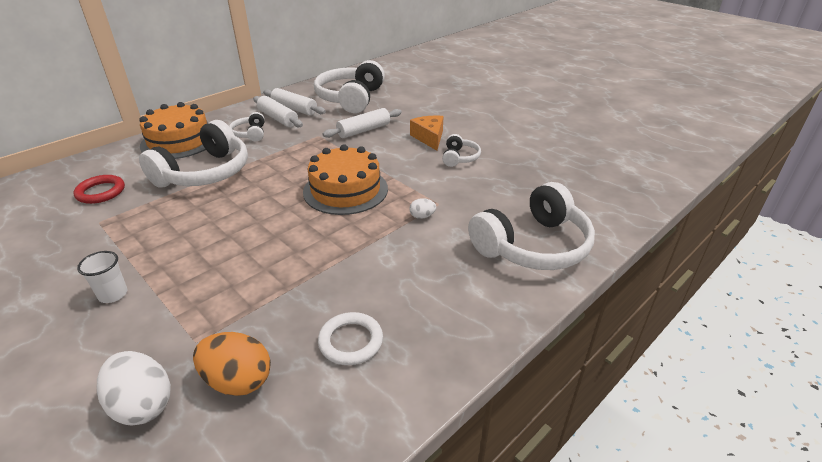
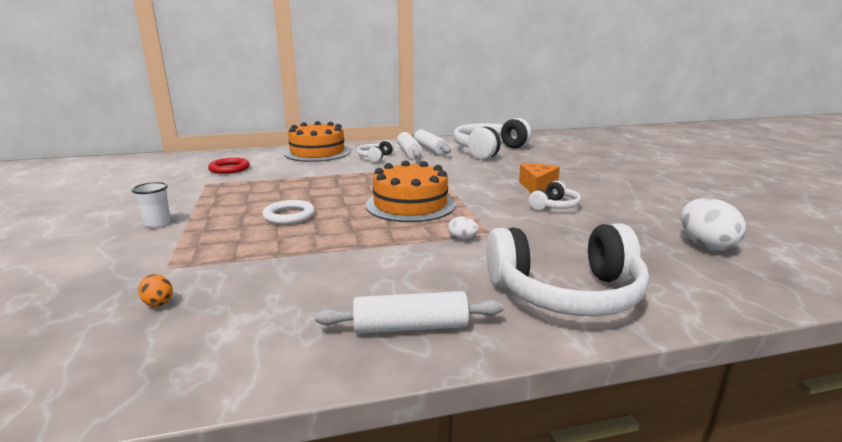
camera: 30 degrees right, 15 degrees down
white egg [97,351,171,425] -> white egg moved to [681,198,746,251]
white headphones [139,120,248,188] -> none
orange egg [193,332,271,396] -> orange egg [138,274,173,307], size x0.50
white ring [318,312,383,365] -> white ring moved to [262,200,315,225]
white rolling pin [323,108,402,138] -> white rolling pin moved to [315,291,504,334]

